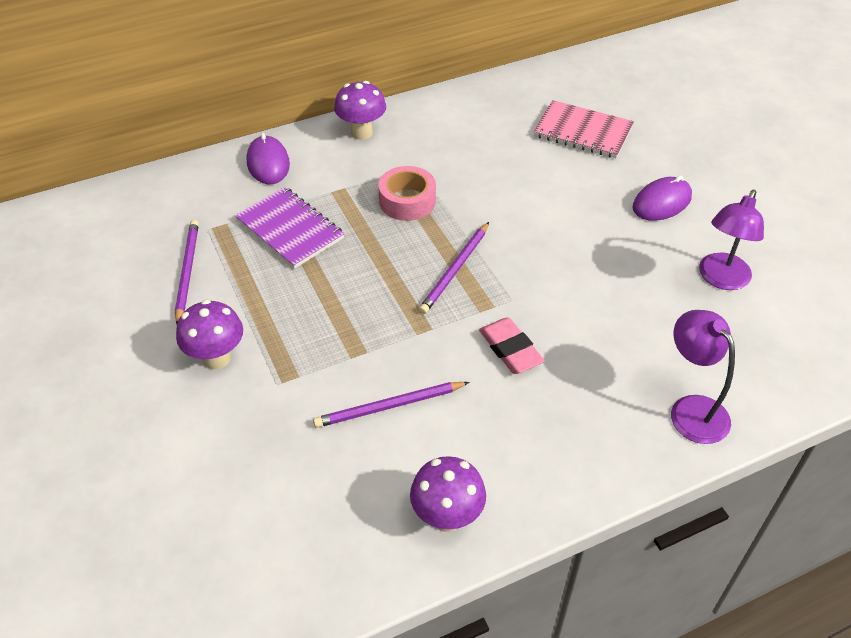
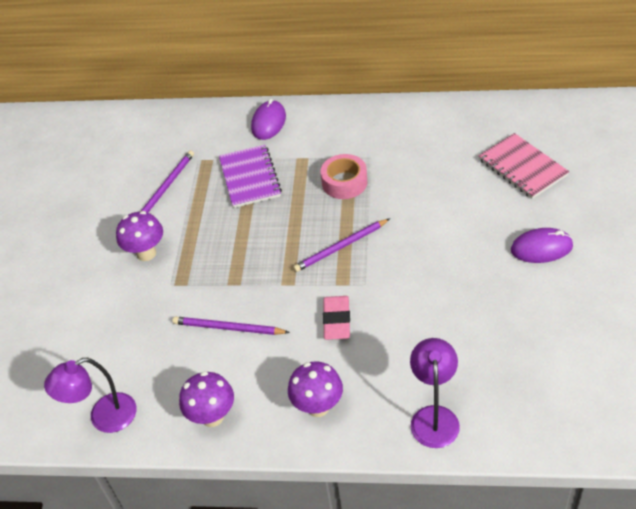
camera: 35 degrees right, 0 degrees up
purple mushroom [334,81,386,140] -> purple mushroom moved to [288,362,343,417]
purple lamp [699,190,764,290] -> purple lamp moved to [44,358,136,433]

